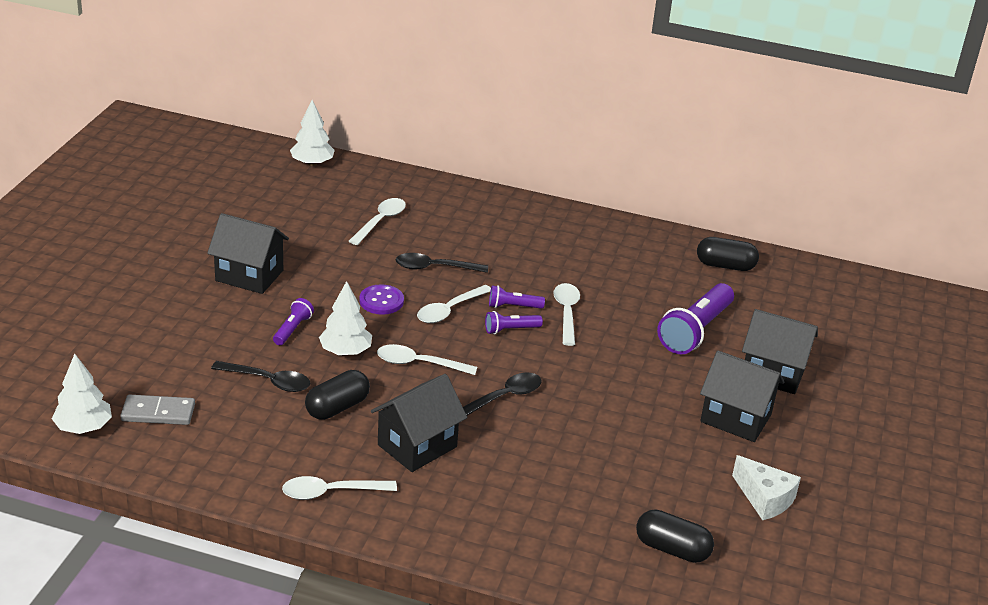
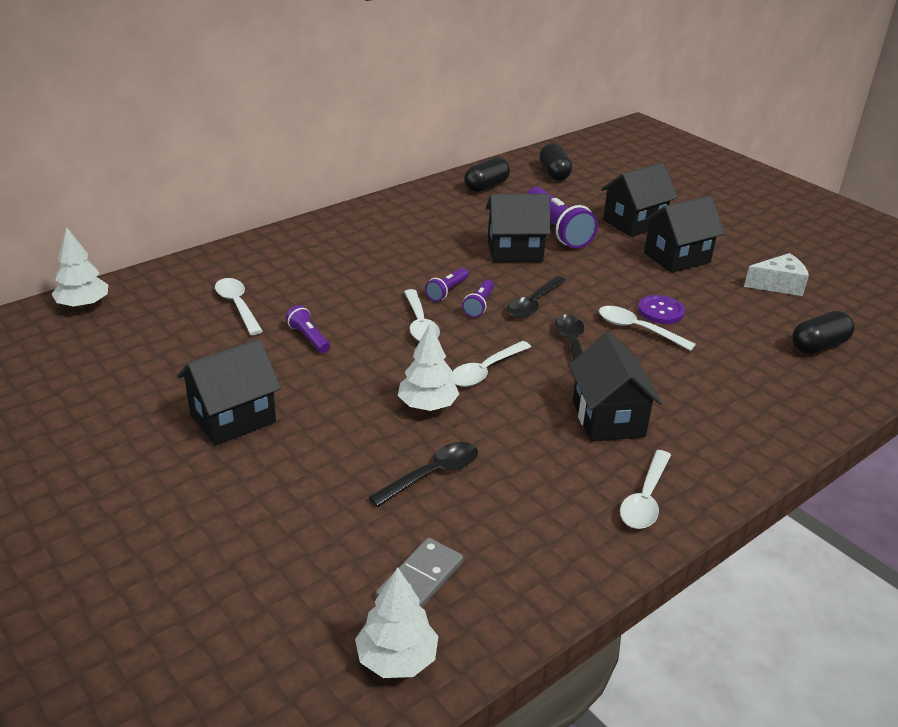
camera: 55 degrees left, 0 degrees up
purple flashlight [273,298,314,345] -> purple flashlight moved to [286,305,330,353]
black capsule [305,370,370,420] -> black capsule moved to [539,143,572,181]
purple button [359,284,404,315] -> purple button moved to [638,295,685,324]
black spoon [395,253,488,273] -> black spoon moved to [507,276,567,318]
white spoon [553,283,580,346] -> white spoon moved to [599,306,696,351]
none -> black house [486,194,551,262]

